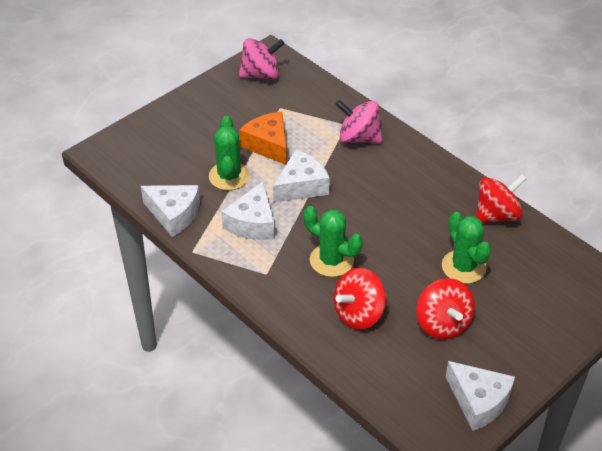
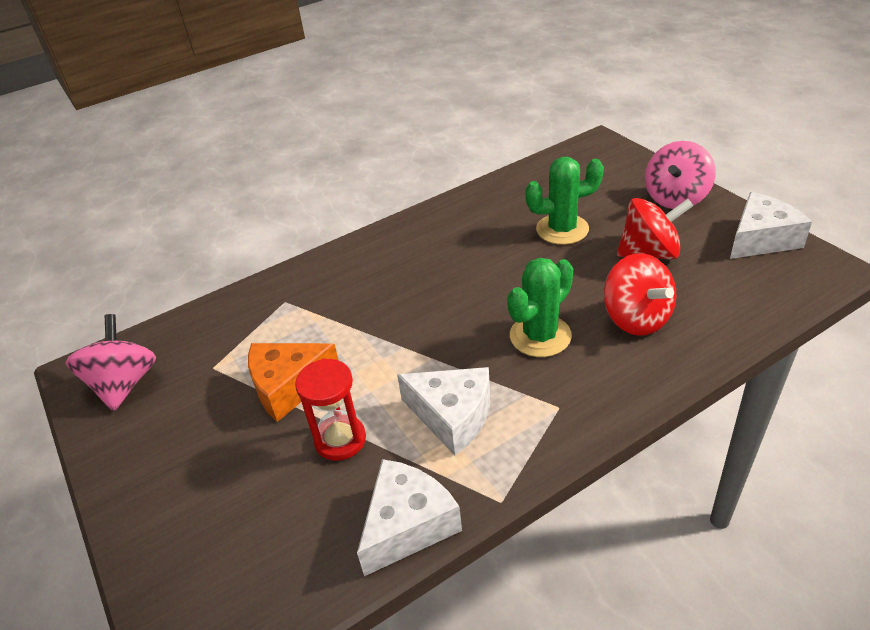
camera: 75 degrees left, 5 degrees down
green cactus [209,116,250,190] -> red hourglass [295,359,366,461]
white cheese [273,150,330,203] -> none
pink spinning top [335,100,383,143] -> pink spinning top moved to [645,141,716,209]
red spinning top [476,174,527,223] -> none

